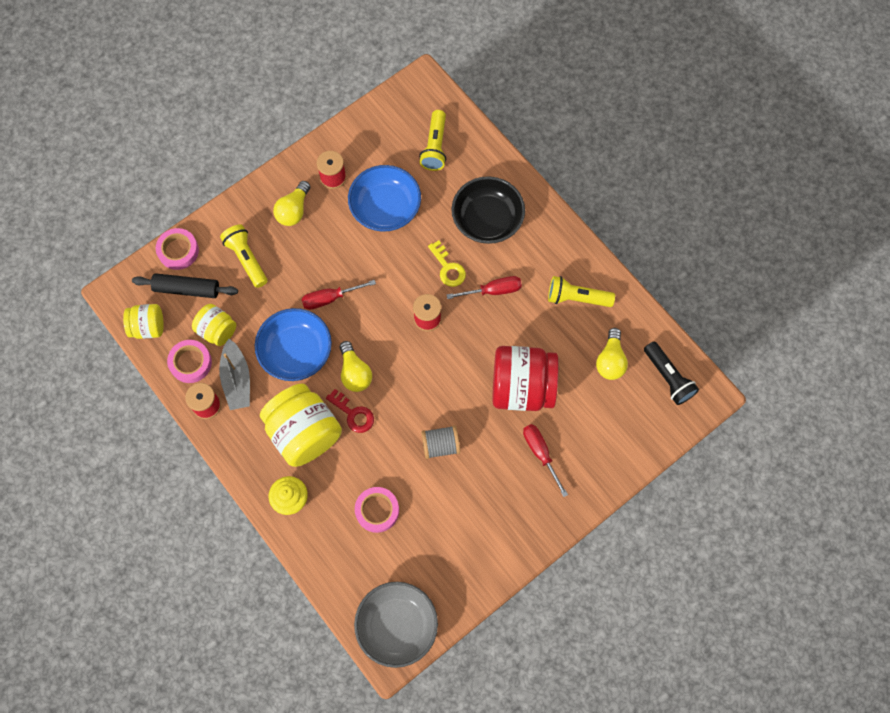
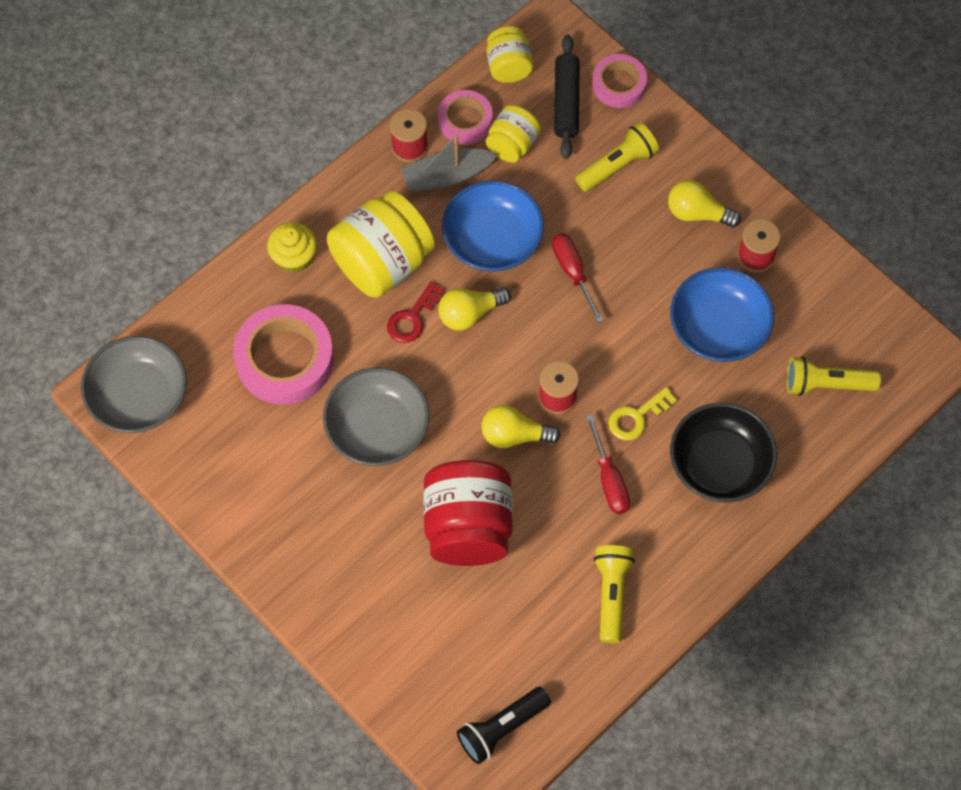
camera: 85 degrees right, 5 degrees down
pink tape [355,487,399,533] -> pink tape [233,304,334,405], size x1.71
grey spool [421,425,460,459] -> grey bowl [323,368,429,466]
red screwdriver [523,424,568,497] -> none
yellow light bulb [596,328,628,380] -> yellow light bulb moved to [481,405,561,448]

